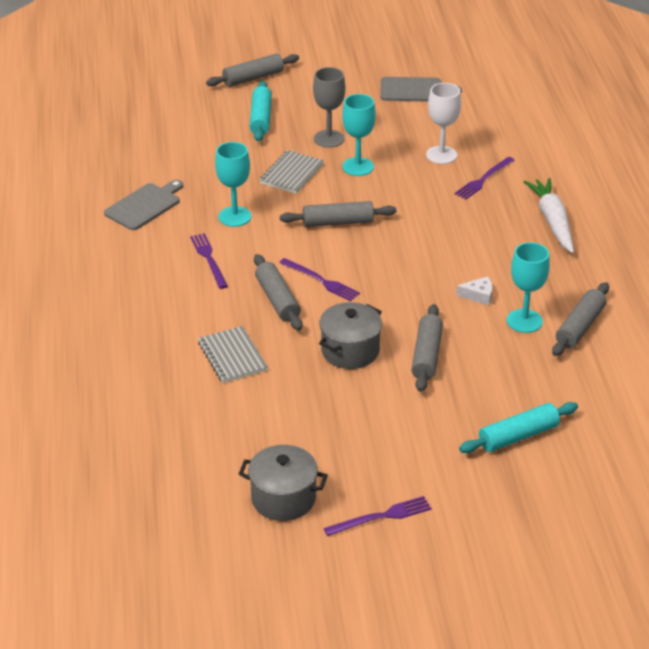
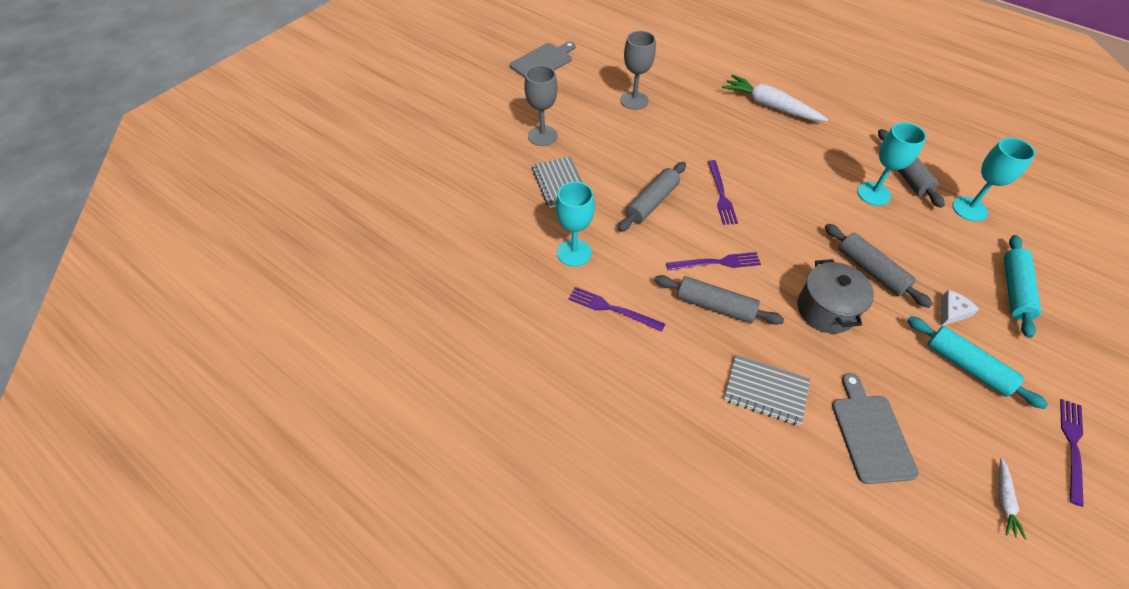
camera: 45 degrees left, 15 degrees up
grey cutting board [104,180,183,230] -> grey cutting board moved to [832,373,919,484]
grey rolling pin [206,54,299,87] -> none
grey pot [239,445,328,521] -> white carrot [999,458,1026,540]
turquoise rolling pin [249,81,272,142] -> turquoise rolling pin moved to [907,316,1048,409]
turquoise goblet [342,94,376,176] -> turquoise goblet moved to [952,138,1035,221]
white goblet [426,83,461,164] -> grey goblet [620,31,656,110]
purple fork [454,157,514,199] -> purple fork moved to [708,160,738,225]
white cheese [456,276,492,305] -> white cheese moved to [941,290,979,326]

